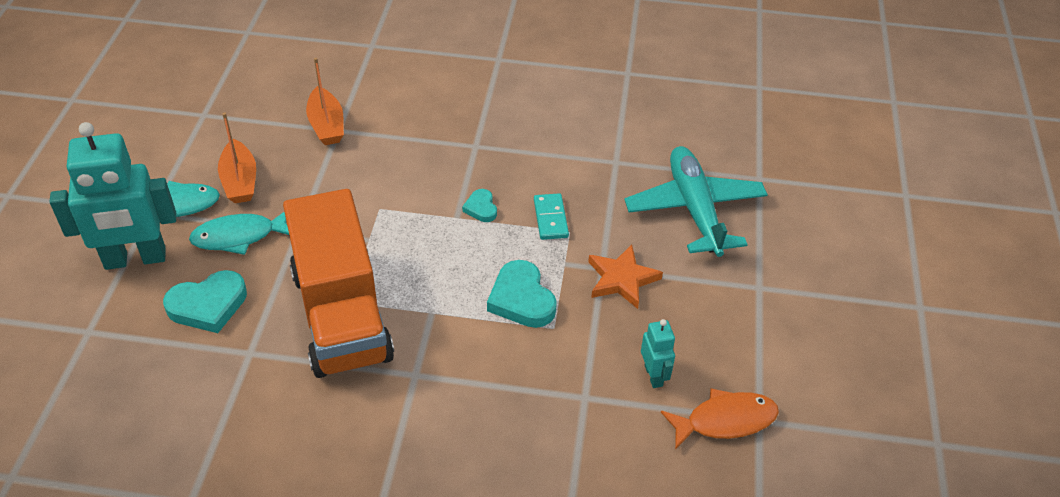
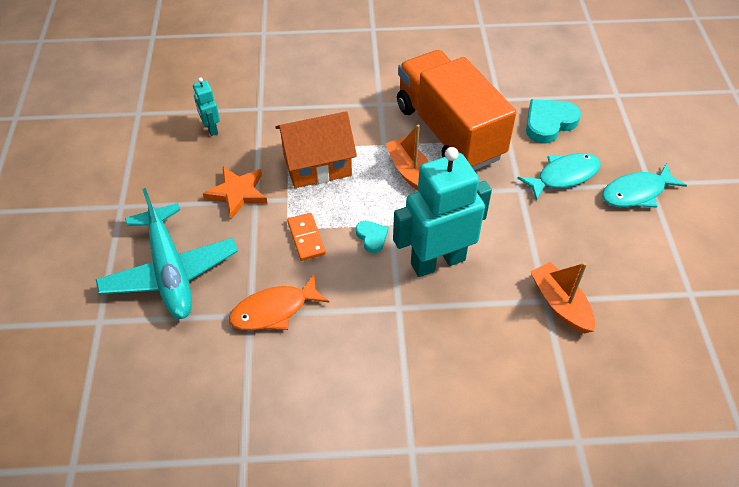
camera: 170 degrees right, 5 degrees up
turquoise robot [49,122,176,270] -> turquoise robot moved to [393,147,492,277]
orange boat [218,112,256,203] -> orange boat moved to [385,125,429,191]
turquoise heart [487,260,557,328] -> orange house [275,111,357,188]
turquoise domino [534,193,569,240] -> orange domino [287,213,326,261]
orange fish [661,388,779,450] -> orange fish moved to [229,273,329,330]

